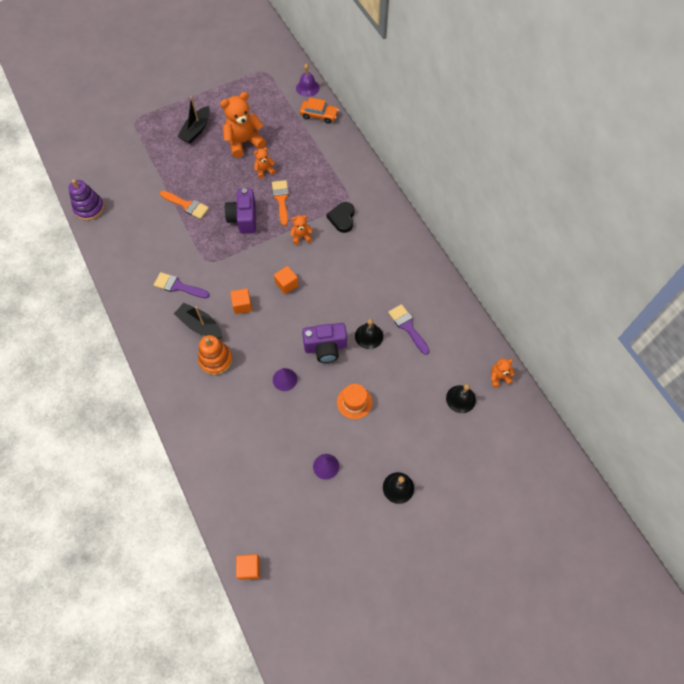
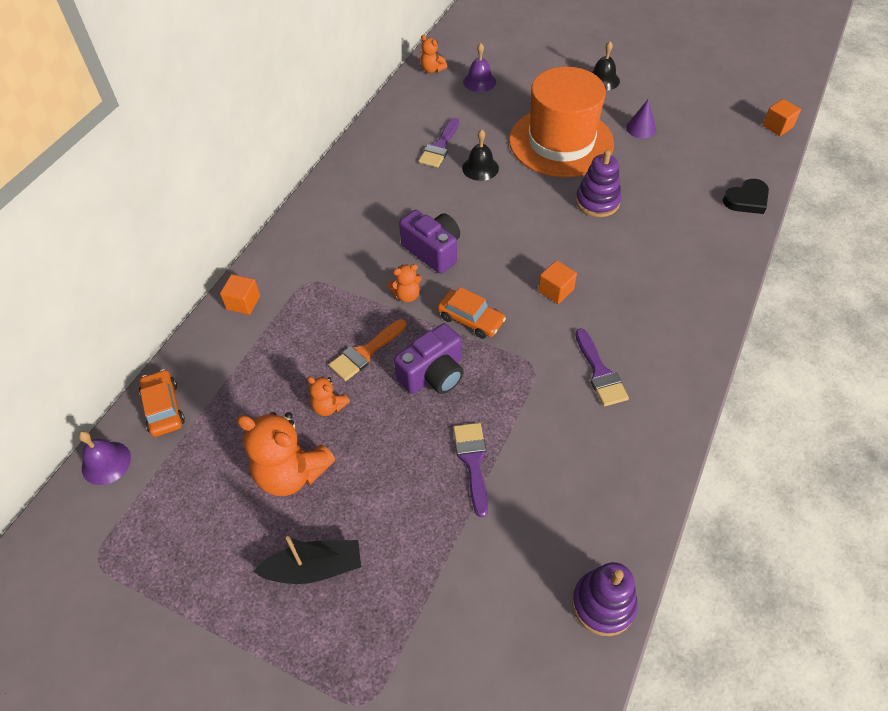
camera: 125 degrees left, 10 degrees down
orange brush [160,191,209,219] -> purple brush [453,423,488,517]
black boat [174,303,222,339] -> none
orange stacking toy [198,335,233,375] -> none
purple cone [273,368,297,391] -> purple stacking toy [576,150,621,217]
orange cube [274,266,298,294] -> orange cube moved to [220,274,260,315]
orange teddy bear [290,215,313,245] -> orange teddy bear turned 60 degrees counterclockwise [387,264,422,302]
purple camera [302,323,347,363] -> purple camera moved to [399,210,460,274]
black heart [327,202,355,233] -> black heart moved to [723,179,769,214]
orange hat [337,384,372,419] -> orange hat [509,67,614,177], size x2.44
black bell [446,384,476,413] -> purple bell [463,43,496,92]
none -> orange car [437,287,506,339]

